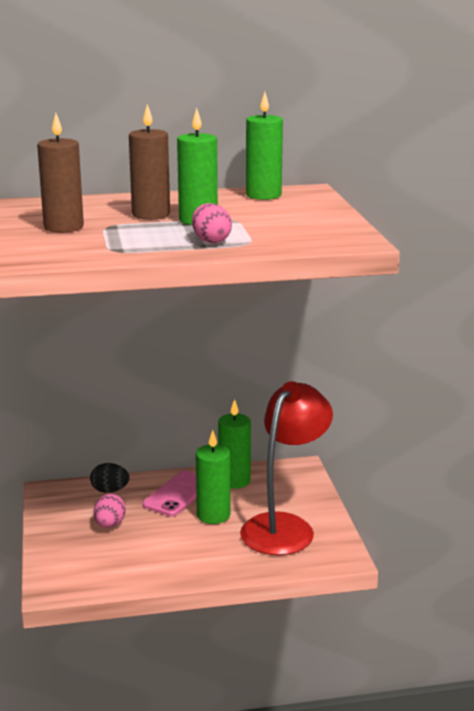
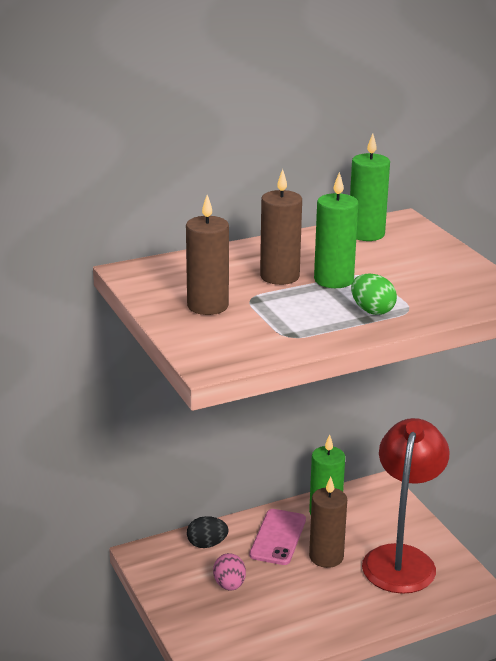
camera: 15 degrees left, 5 degrees up
pink egg [192,203,232,243] -> green egg [351,273,397,315]
green candle [196,430,230,524] -> brown candle [309,476,347,568]

